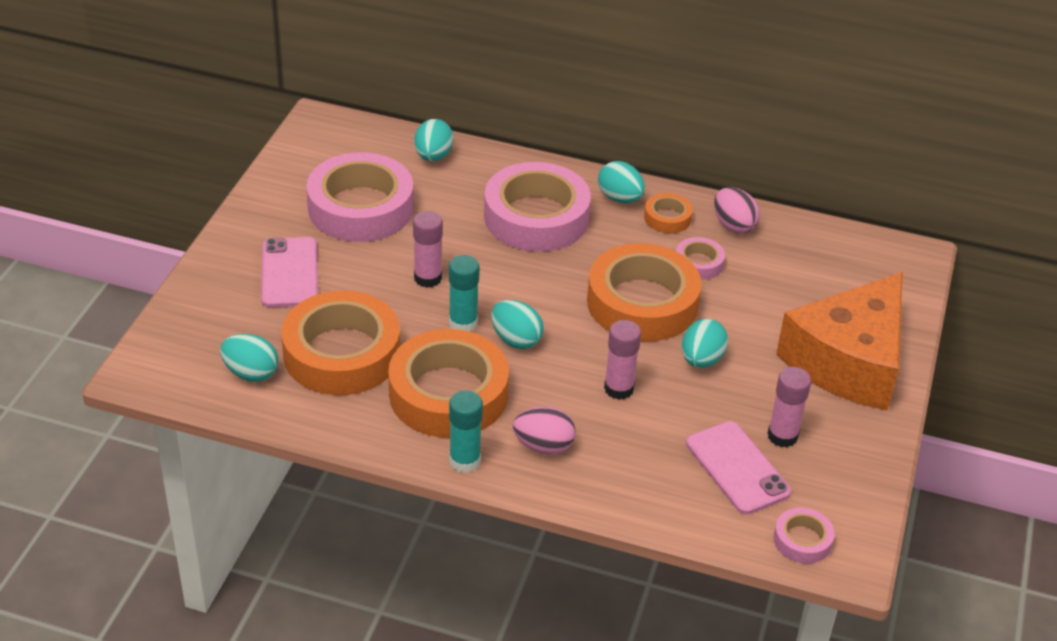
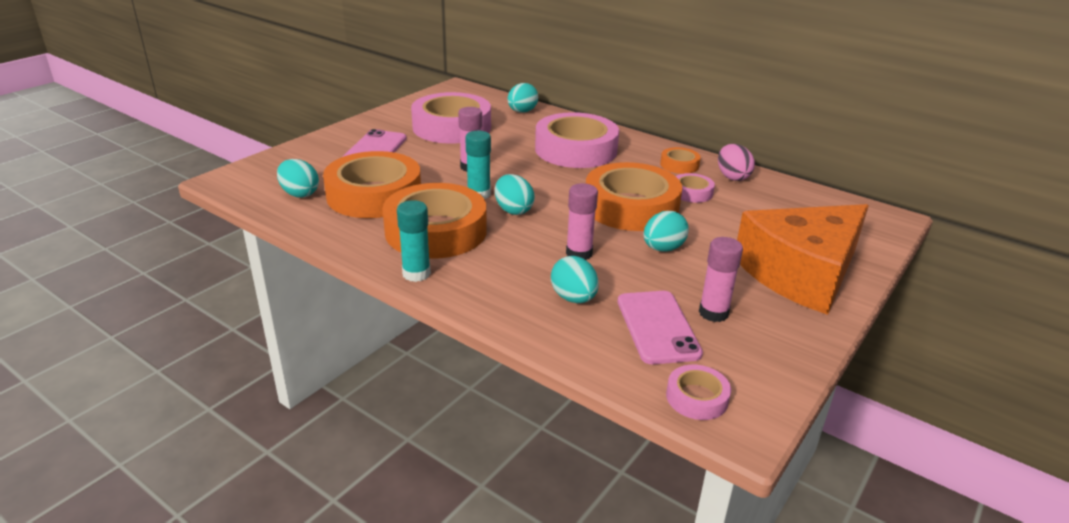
camera: 20 degrees right, 10 degrees down
pink egg [513,407,576,454] -> none
turquoise egg [598,161,645,203] -> turquoise egg moved to [551,256,599,303]

